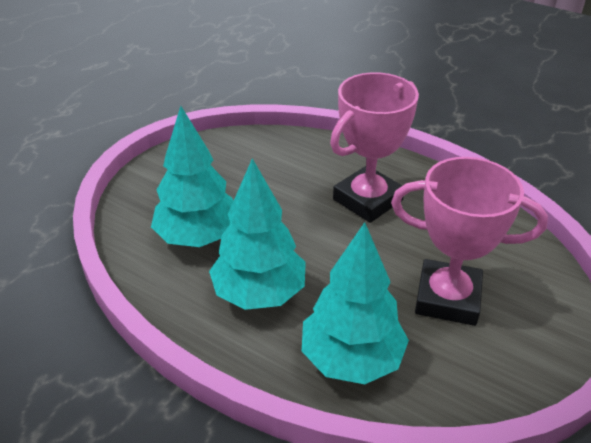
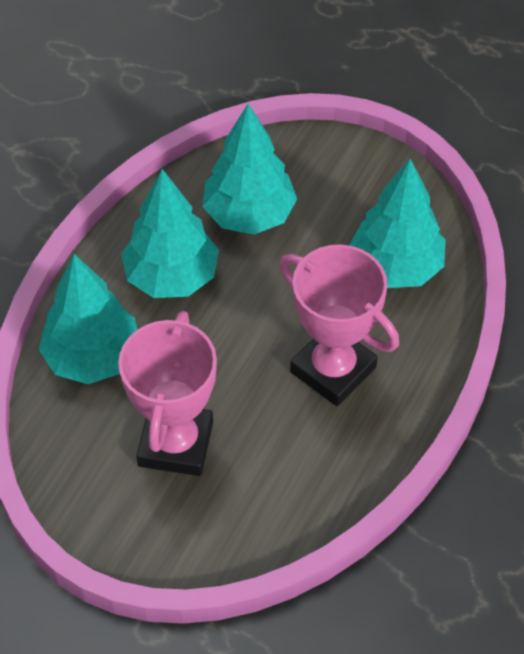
camera: 85 degrees right, 15 degrees up
none -> turquoise tree [349,159,446,288]

